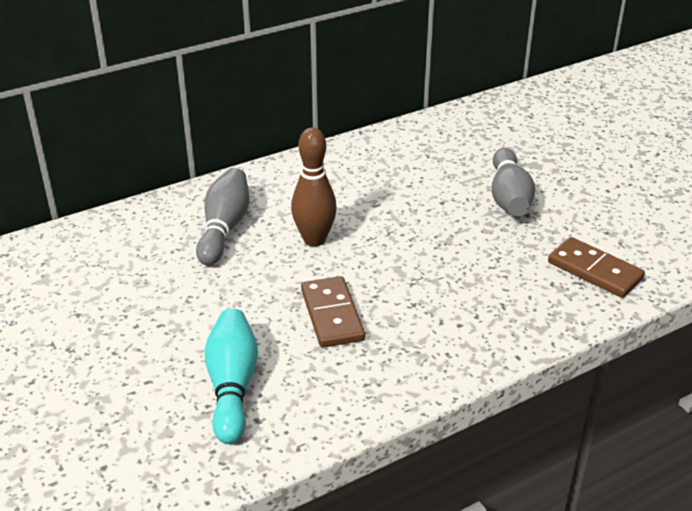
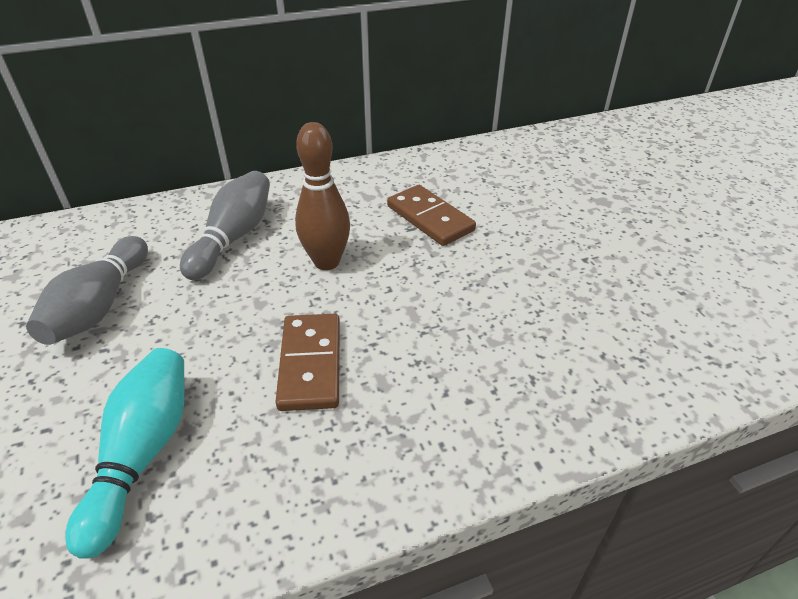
camera: 10 degrees right, 5 degrees up
grey bowling pin [492,148,535,216] -> grey bowling pin moved to [26,236,148,345]
brown domino [548,237,645,298] -> brown domino moved to [387,185,476,246]

